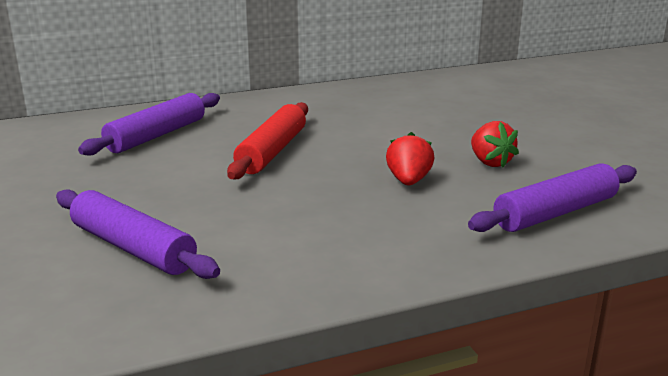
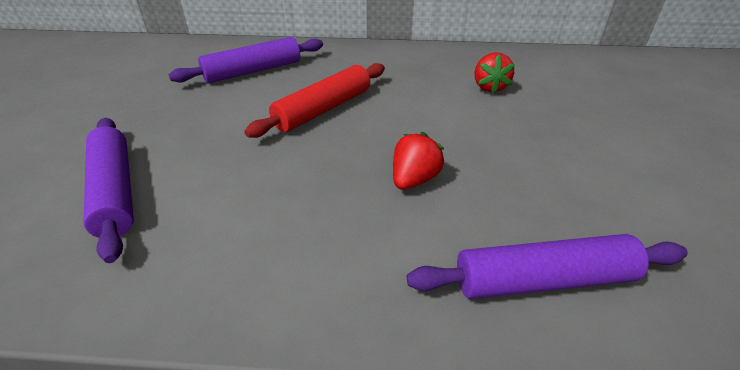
camera: 25 degrees right, 15 degrees up
red strawberry [471,121,519,167] -> red strawberry moved to [474,52,515,94]

